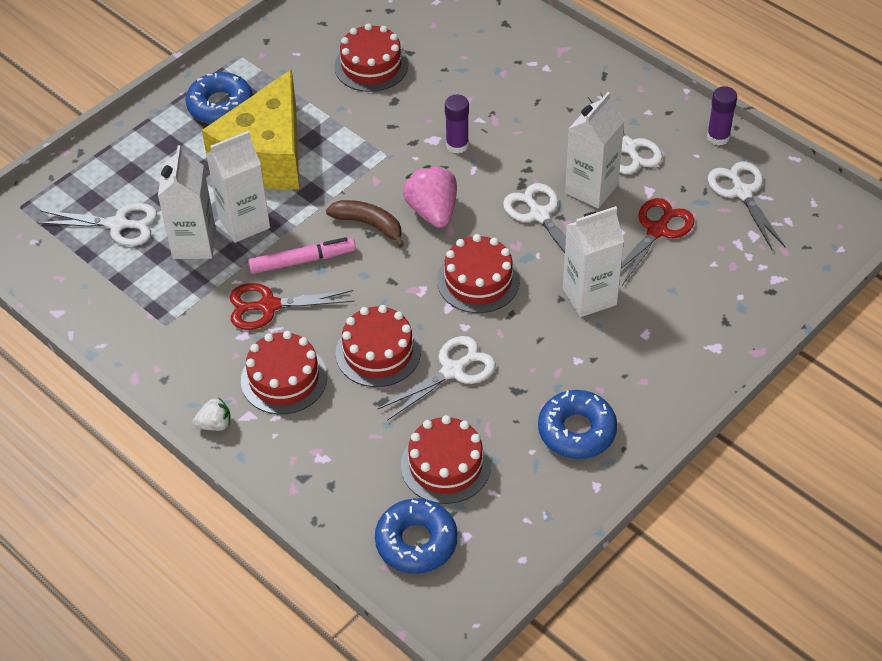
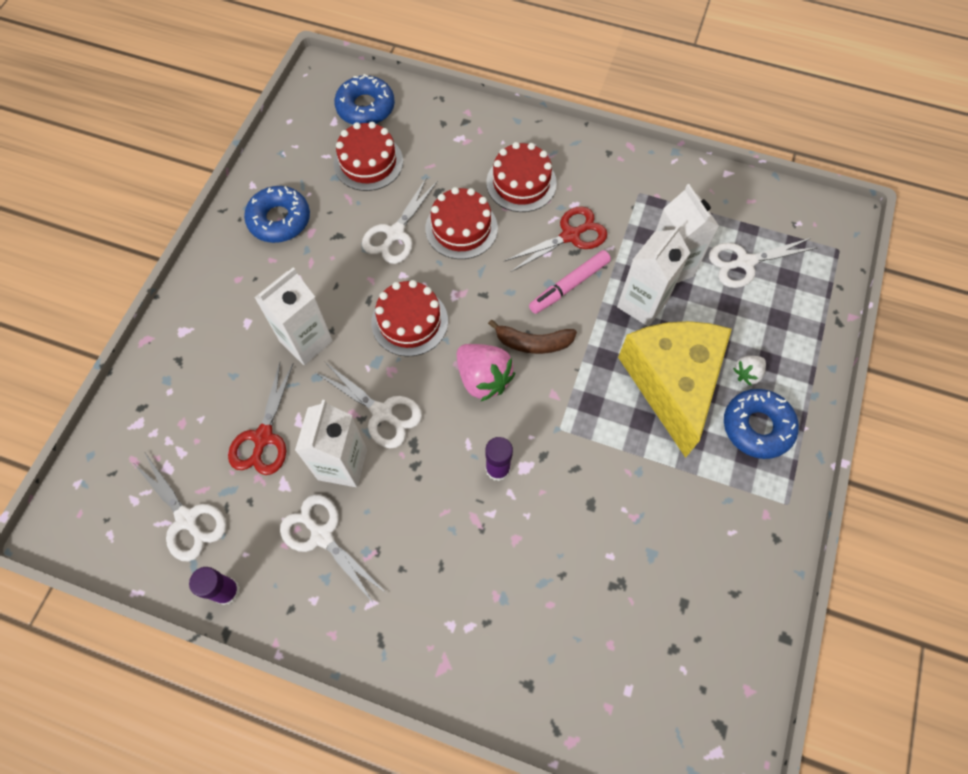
camera: 155 degrees right, 15 degrees up
white strawberry [193,397,231,431] -> white strawberry moved to [733,356,766,386]
red cake [335,23,408,92] -> none

